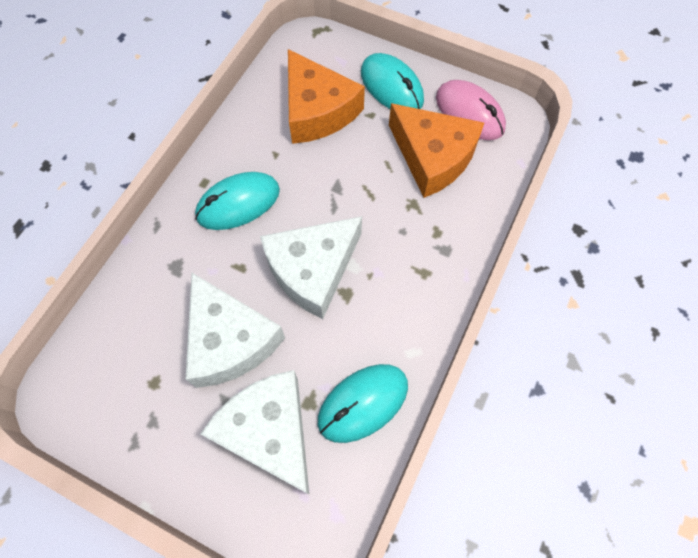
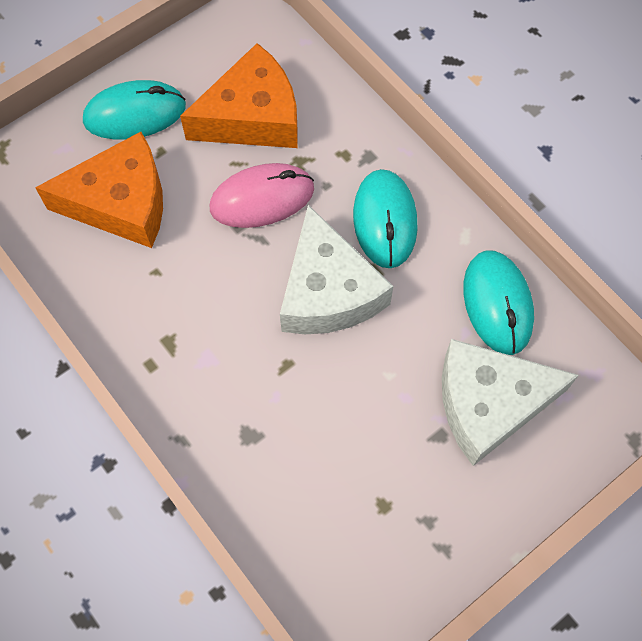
camera: 65 degrees left, 0 degrees up
white cheese [186,273,285,388] -> none
turquoise mouse [195,172,280,230] -> turquoise mouse moved to [353,169,418,268]
pink mouse [436,80,506,140] -> pink mouse moved to [209,163,314,228]

